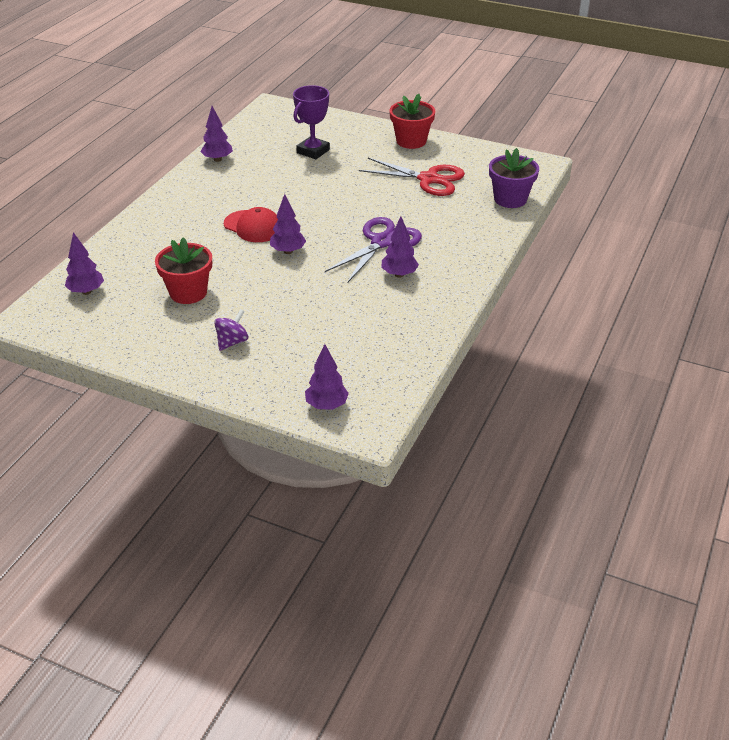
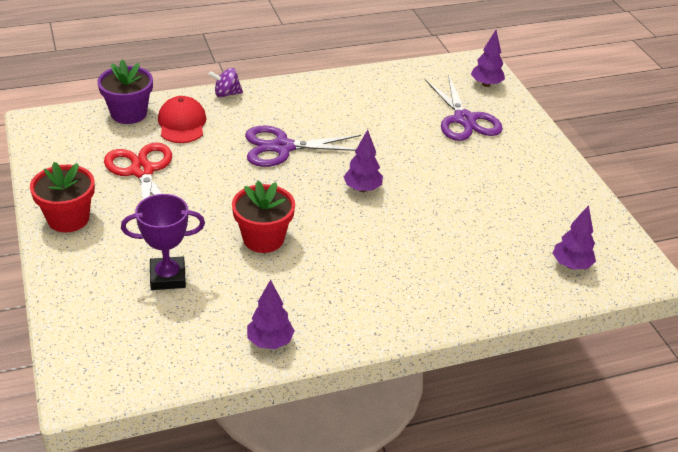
camera: 135 degrees left, 0 degrees up
red flower pot [155,237,212,304] -> red flower pot moved to [232,181,295,253]
purple spinning top [214,309,248,351] -> purple spinning top moved to [208,68,243,98]
red cap [224,207,278,242] -> red cap moved to [158,96,207,143]
purple tree [381,217,419,278] -> none
none -> purple scissors [425,74,503,141]

